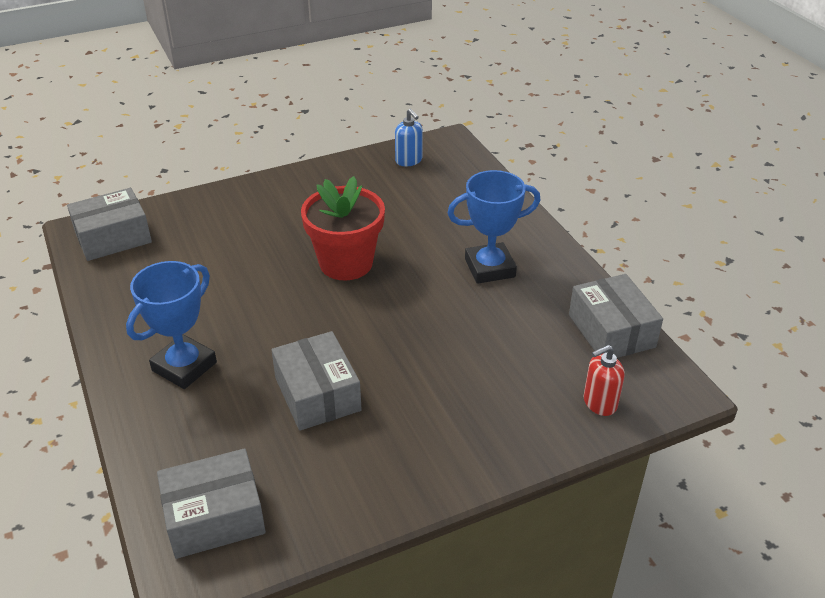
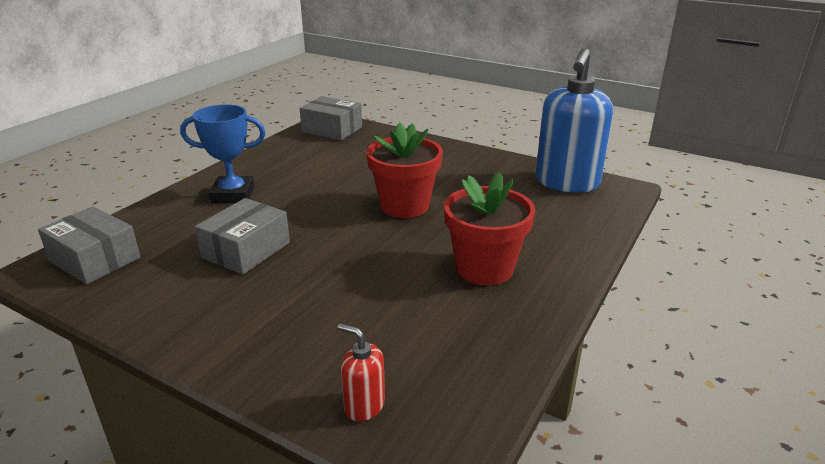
camera: 55 degrees right, 10 degrees down
blue soap dispenser [395,109,423,167] -> blue soap dispenser [535,48,613,192], size x2.30
blue trophy [447,170,541,284] -> red flower pot [444,172,535,285]
grey box [569,274,663,358] -> none

